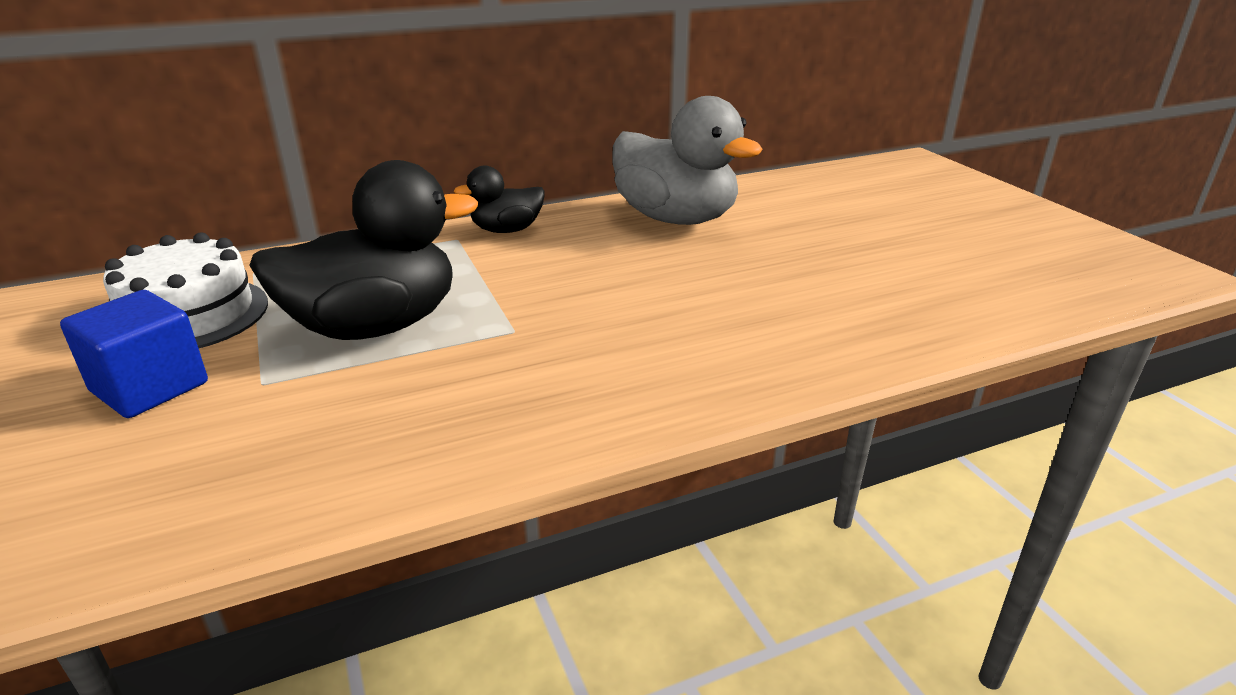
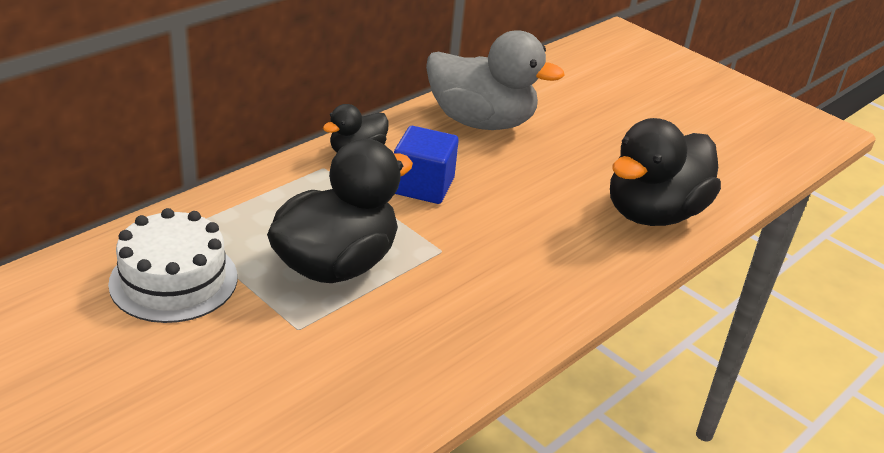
camera: 25 degrees left, 5 degrees up
blue cube [60,290,208,418] -> blue cube moved to [394,126,459,204]
none -> black duck [610,118,721,226]

